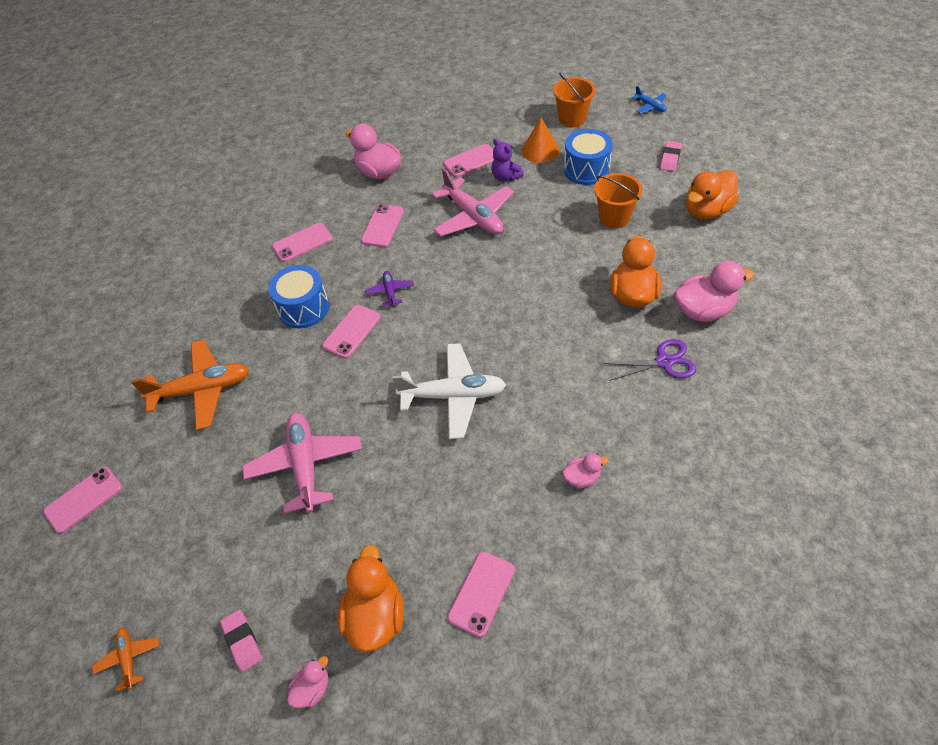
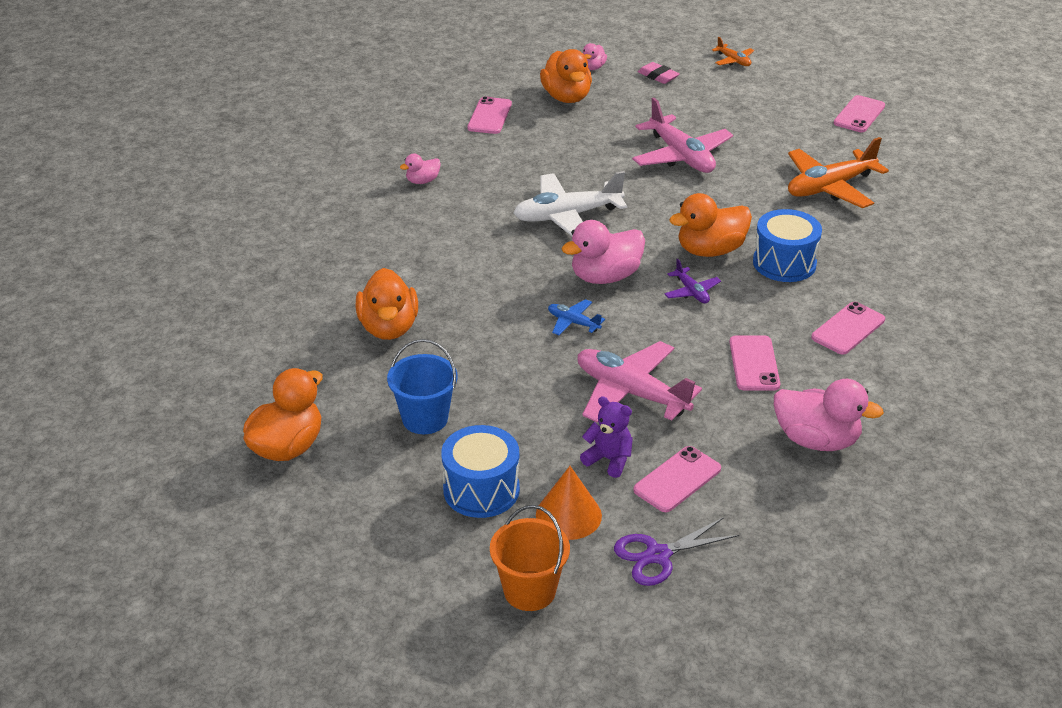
camera: 160 degrees right, 15 degrees down
pink phone [322,305,381,359] -> orange duck [669,193,752,257]
orange bucket [594,173,643,229] -> blue bucket [387,339,458,434]
purple scissors [604,339,696,381] -> purple scissors moved to [614,517,739,586]
blue plane [632,86,667,113] -> blue plane moved to [548,299,605,335]
pink eraser [660,141,682,171] -> none
pink duck [674,261,754,322] -> pink duck moved to [561,220,645,284]

